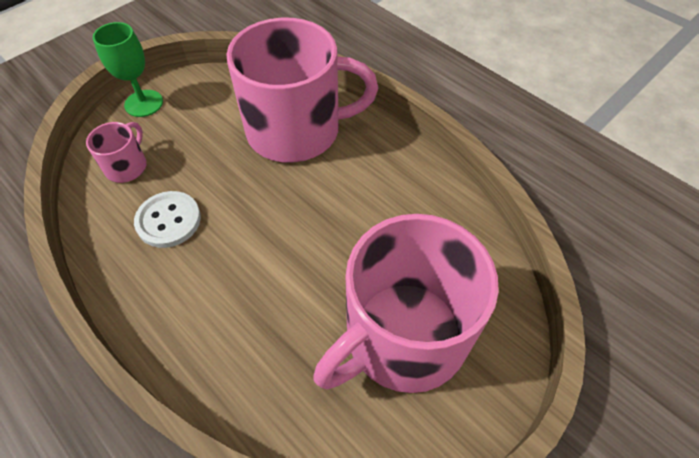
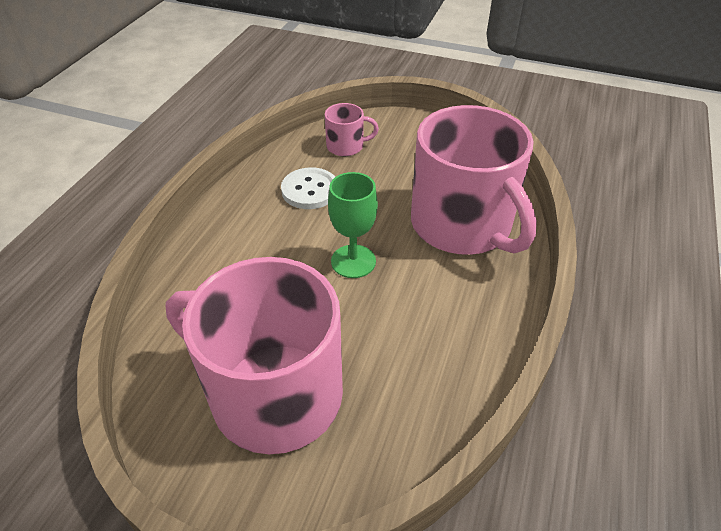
camera: 65 degrees right, 10 degrees down
green goblet [93,22,163,117] -> green goblet moved to [328,172,378,278]

